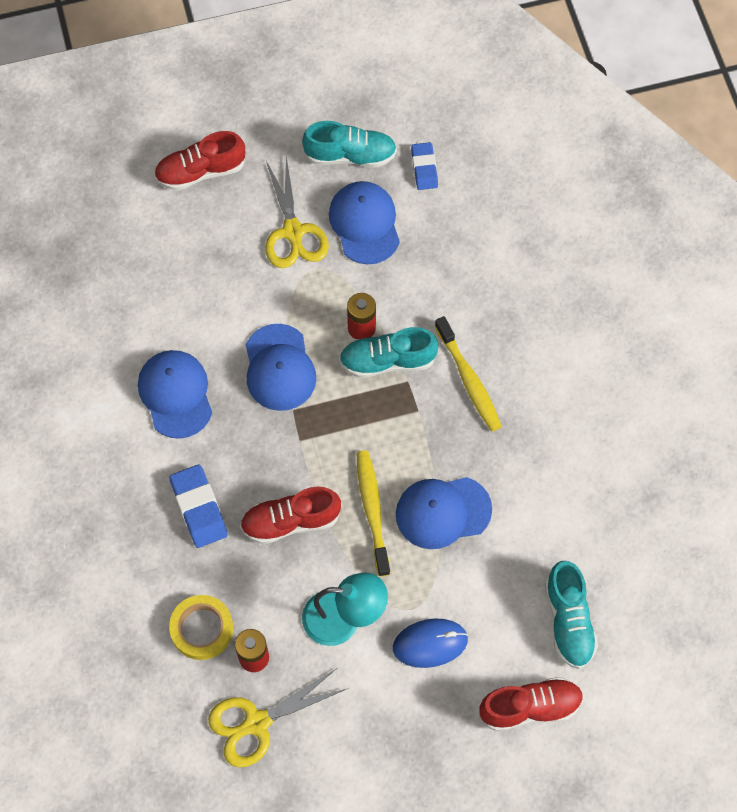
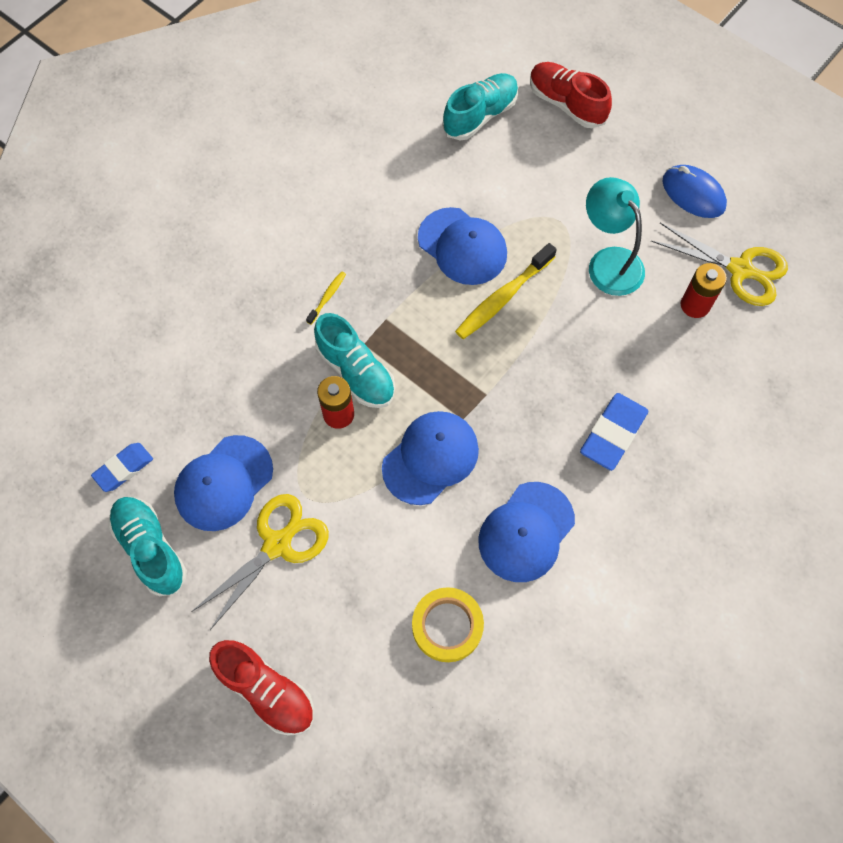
camera: 125 degrees left, 0 degrees up
yellow tape [169,595,233,660] -> yellow tape moved to [412,587,484,662]
red shoe [240,487,341,544] -> none
blue mouse [393,618,468,668] -> blue mouse moved to [662,165,727,218]
yellow toothbrush [435,316,502,431] -> yellow toothbrush [306,271,346,325], size x0.49

